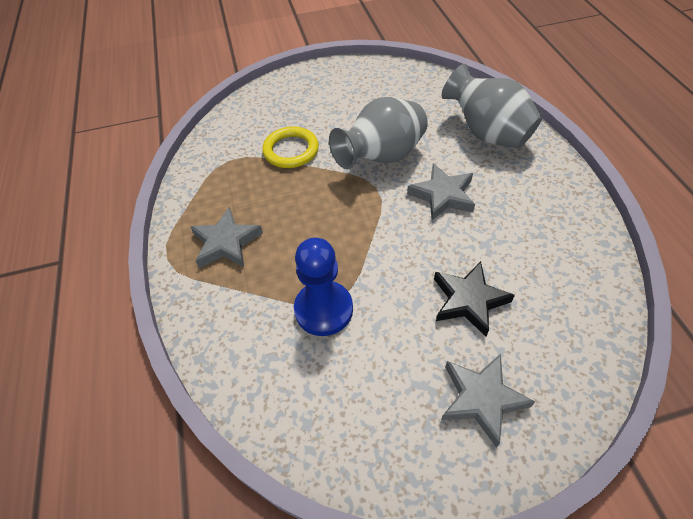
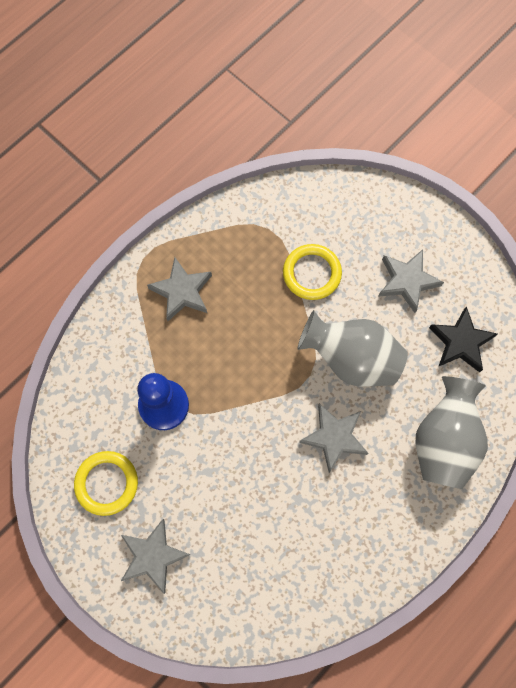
camera: 55 degrees right, 20 degrees up
black star [434,261,515,337] -> black star moved to [429,306,498,372]
none -> yellow ring [74,451,138,516]
none -> grey star [378,249,444,313]

